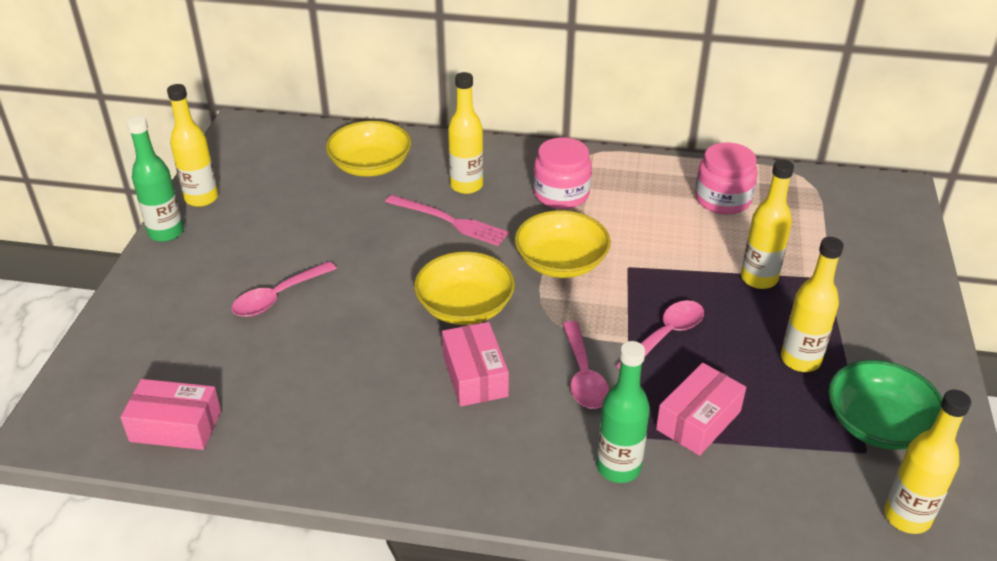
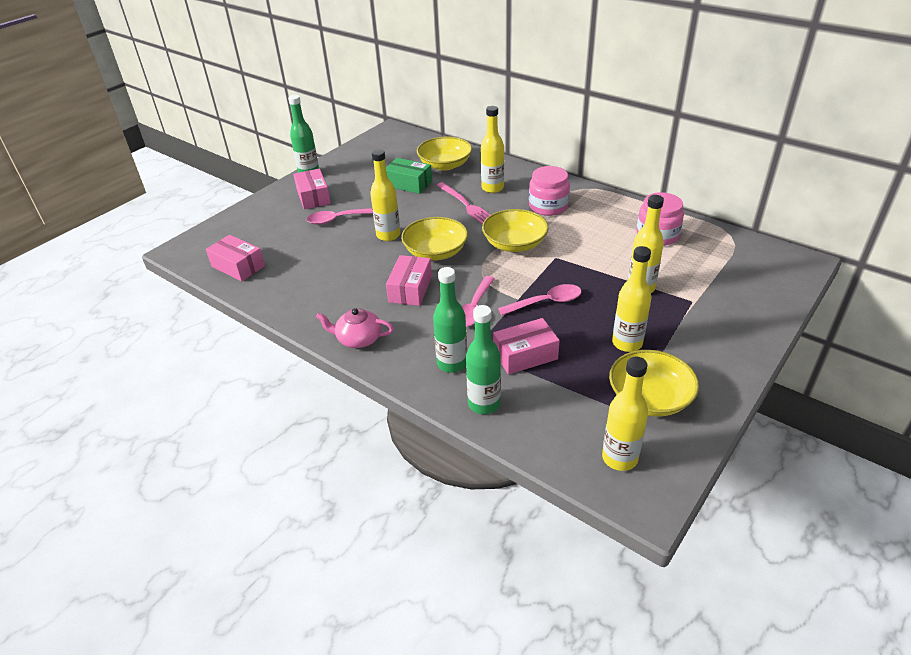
camera: 30 degrees right, 0 degrees up
yellow bottle [167,84,218,207] -> yellow bottle moved to [370,149,400,241]
green bowl [828,360,943,450] -> yellow bowl [609,350,699,417]
none -> pink box [293,169,331,209]
none -> pink teapot [316,308,394,348]
none -> green box [386,158,432,194]
none -> green bottle [466,305,501,414]

